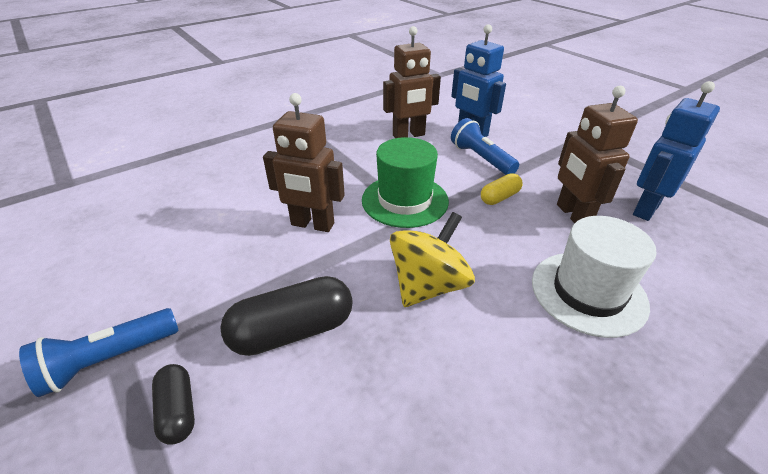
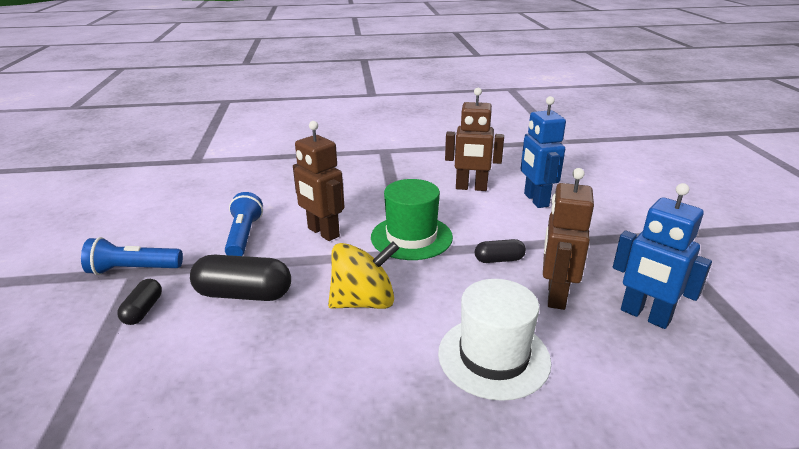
camera: 30 degrees right, 10 degrees down
blue flashlight [451,118,519,175] -> blue flashlight moved to [225,192,263,256]
yellow capsule [481,173,523,205] -> black capsule [475,239,526,263]
blue robot [633,81,720,221] -> blue robot turned 120 degrees counterclockwise [613,183,712,329]

